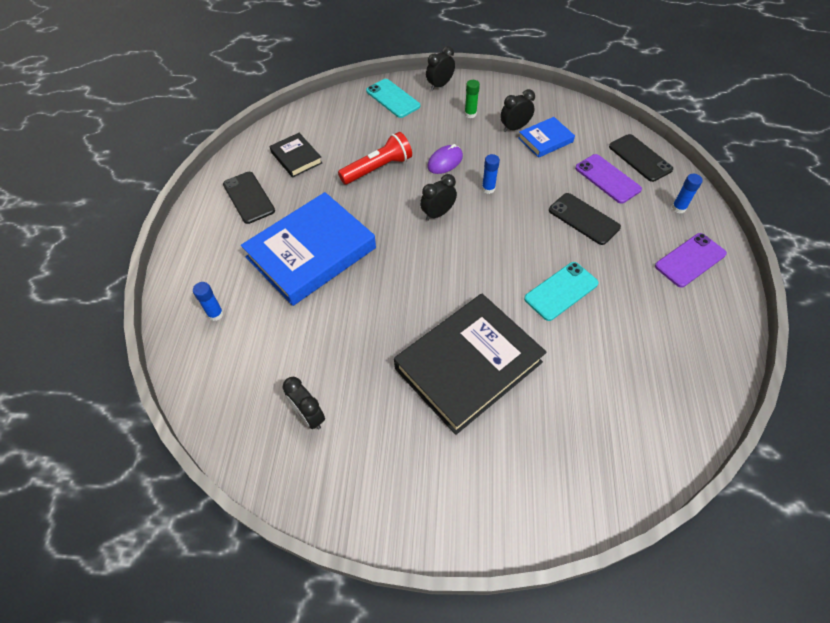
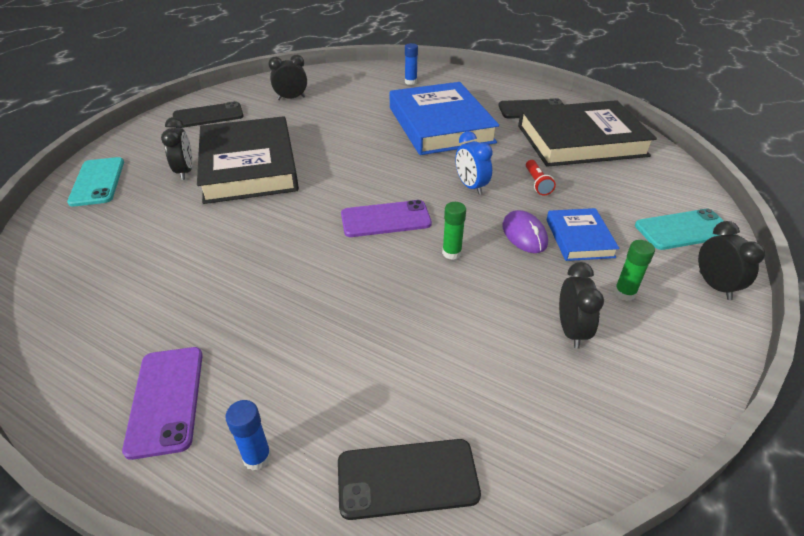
camera: 115 degrees right, 15 degrees down
black book [269,133,322,178] -> black book [518,100,657,167], size x2.06
red flashlight [338,132,412,184] -> red flashlight [526,160,556,195], size x0.54
black clock [420,174,457,221] -> black clock moved to [161,117,193,180]
blue glue stick [482,154,500,194] -> green glue stick [442,202,466,260]
blue book [518,117,575,158] -> blue book moved to [546,208,619,261]
turquoise phone [524,262,599,321] -> turquoise phone moved to [67,157,124,207]
black phone [549,193,621,245] -> black phone moved to [173,101,244,128]
purple phone [575,154,642,204] -> purple phone moved to [341,200,432,237]
none -> blue clock [456,131,493,195]

